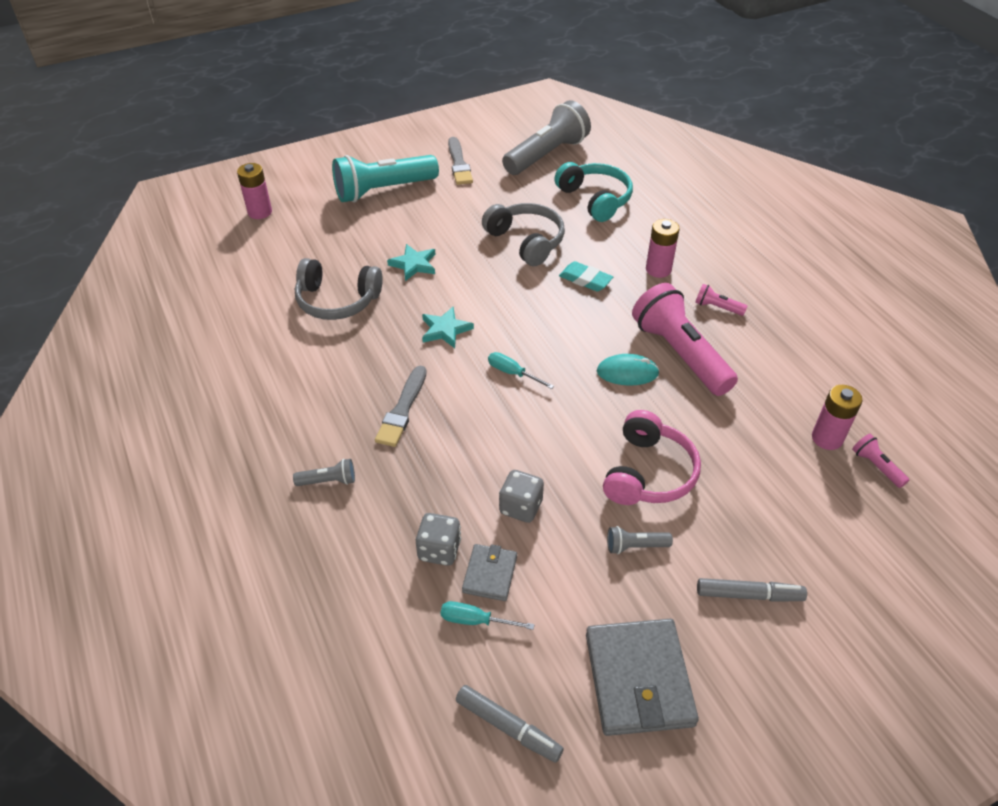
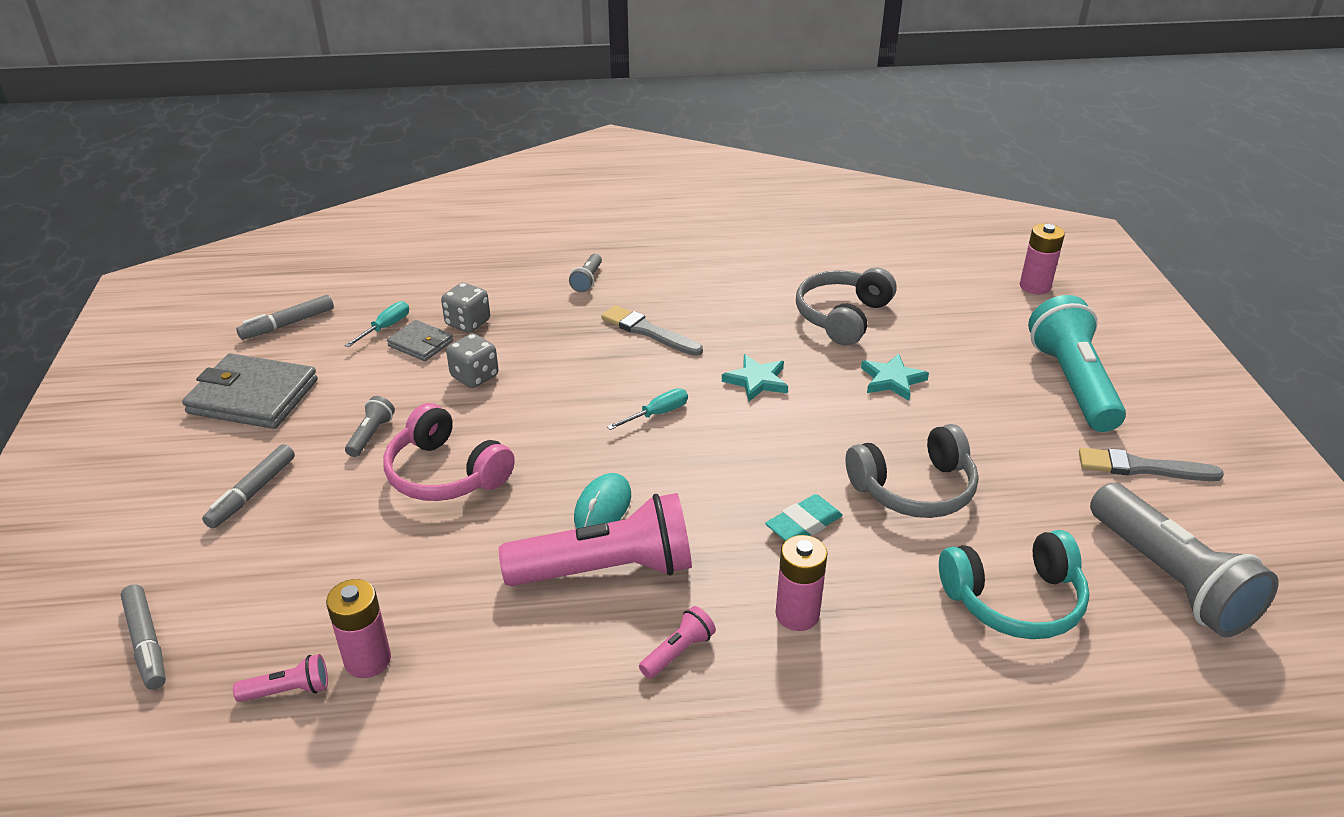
camera: 110 degrees right, 10 degrees down
none -> grey marker [121,584,166,690]

